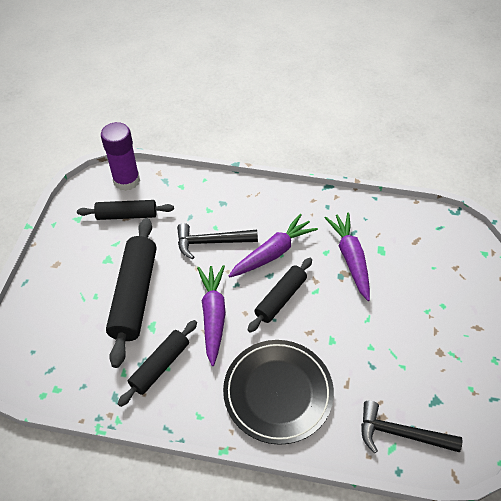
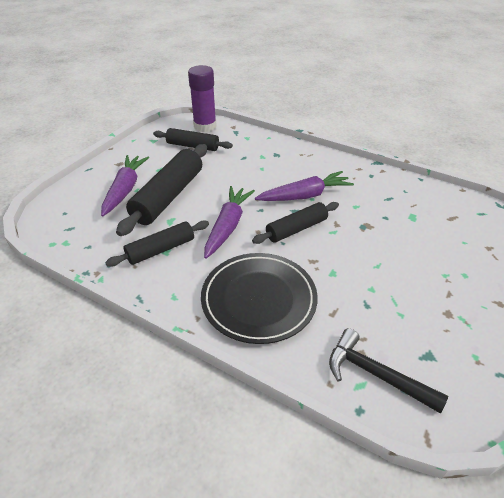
camera: 20 degrees right, 10 degrees down
black hammer [177,223,258,259] -> none
purple carrot [325,213,370,301] -> purple carrot moved to [101,155,149,216]

